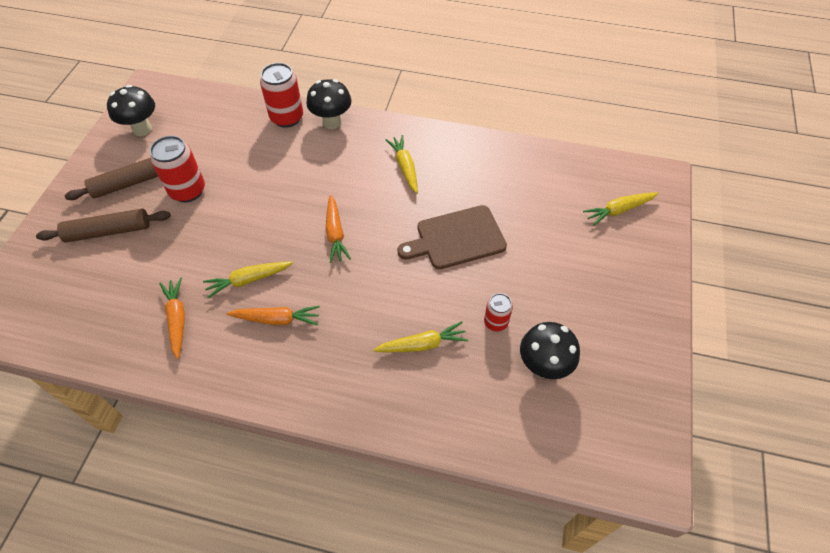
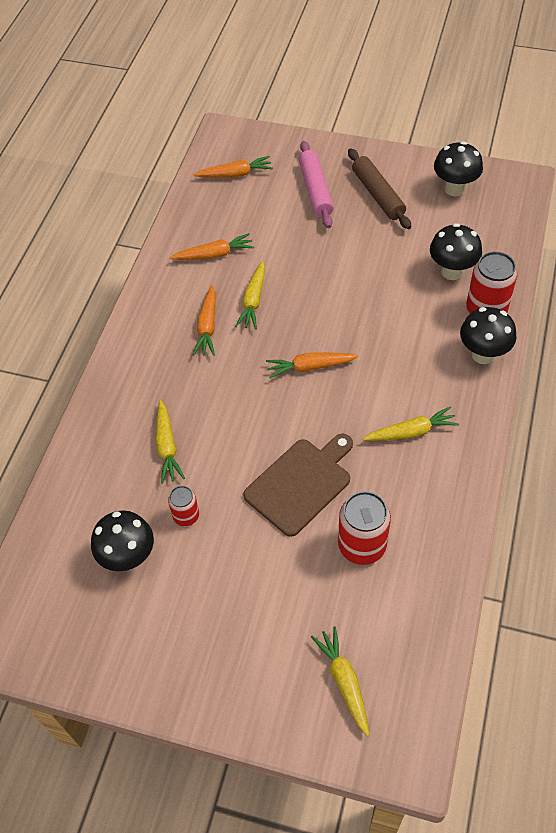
camera: 95 degrees right, 0 degrees up
brown rolling pin [36,209,171,243] -> pink rolling pin [299,141,334,228]
red can [150,136,205,202] -> red can moved to [338,491,391,565]
yellow carrot [203,262,293,298] -> yellow carrot turned 150 degrees counterclockwise [235,261,265,329]
brown cutting board [397,205,507,269] -> brown cutting board turned 60 degrees clockwise [243,434,353,537]
none -> orange carrot [193,156,273,178]
none -> black mushroom [430,223,482,280]

